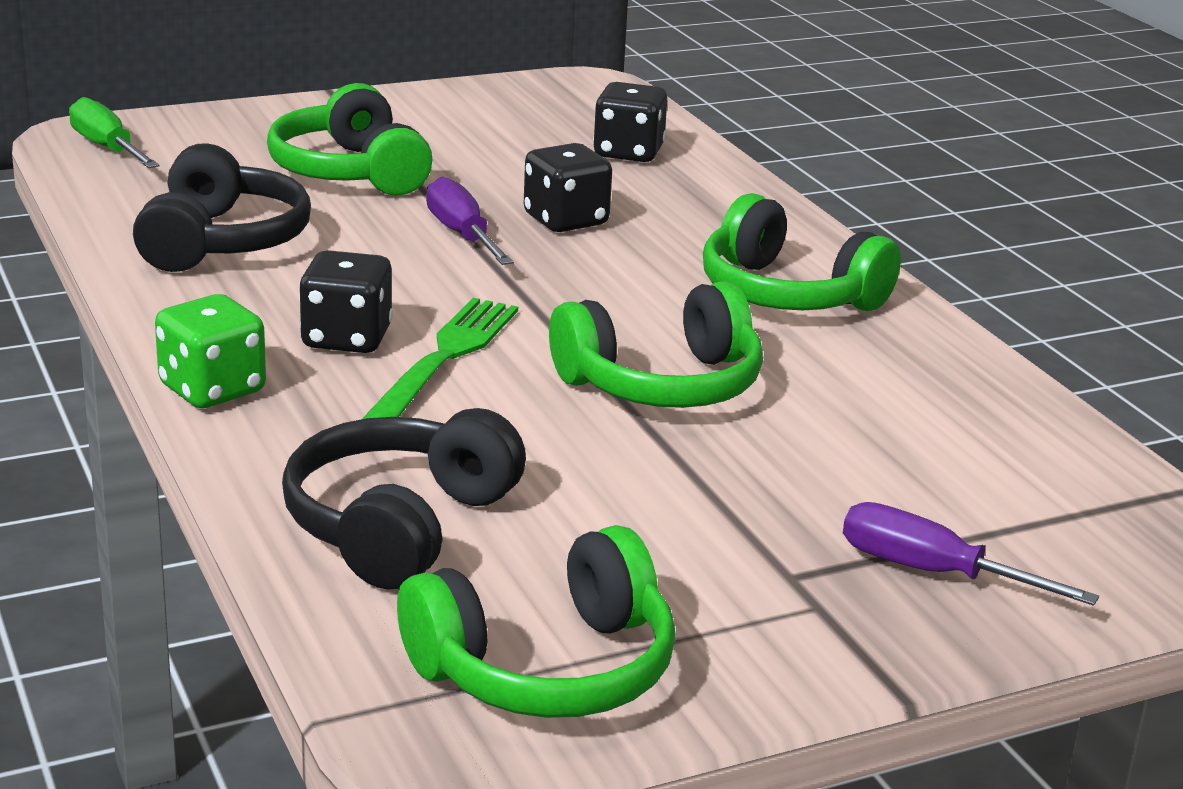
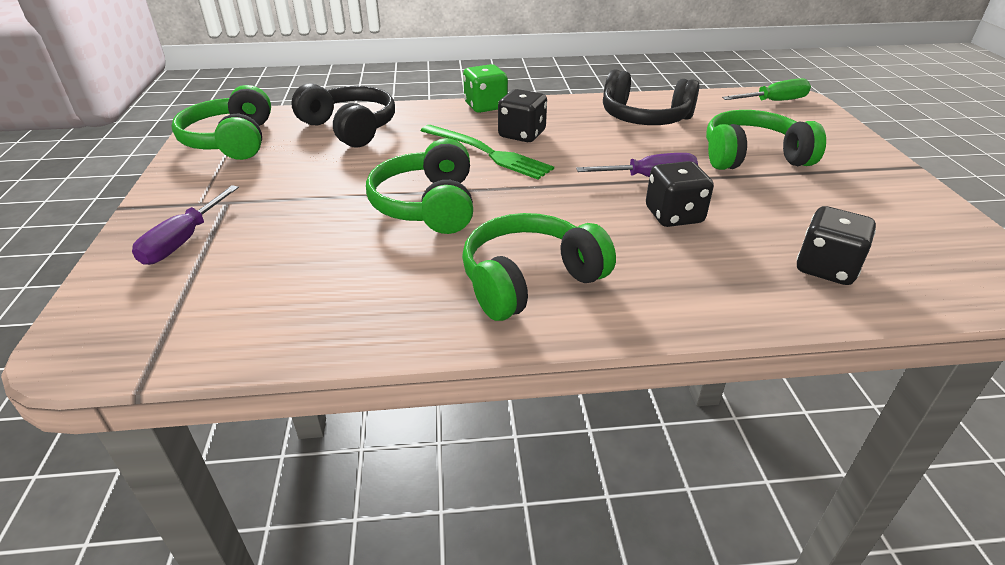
camera: 110 degrees right, 10 degrees up
purple screwdriver [843,502,1099,606] -> purple screwdriver turned 150 degrees clockwise [132,185,239,265]

